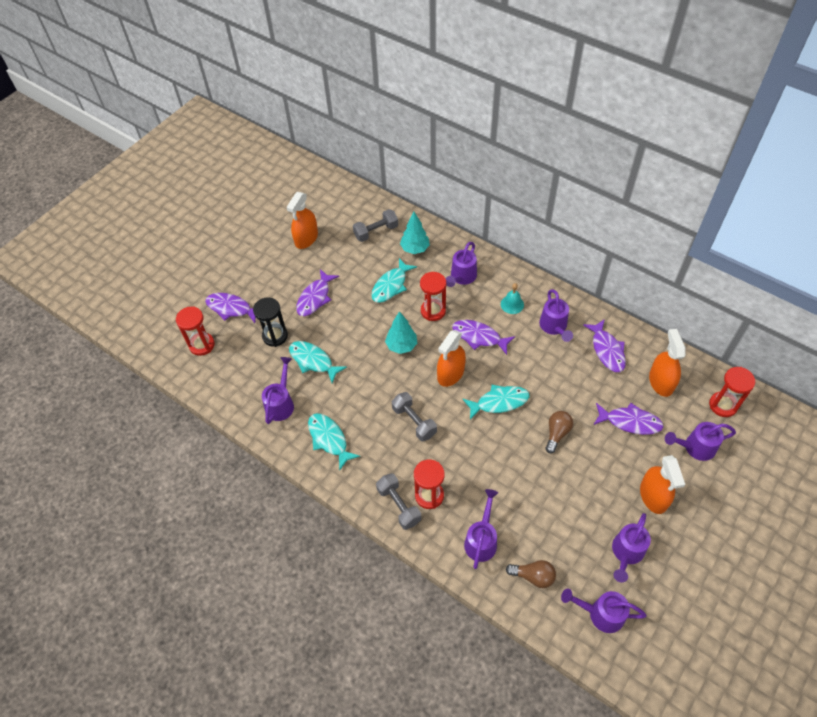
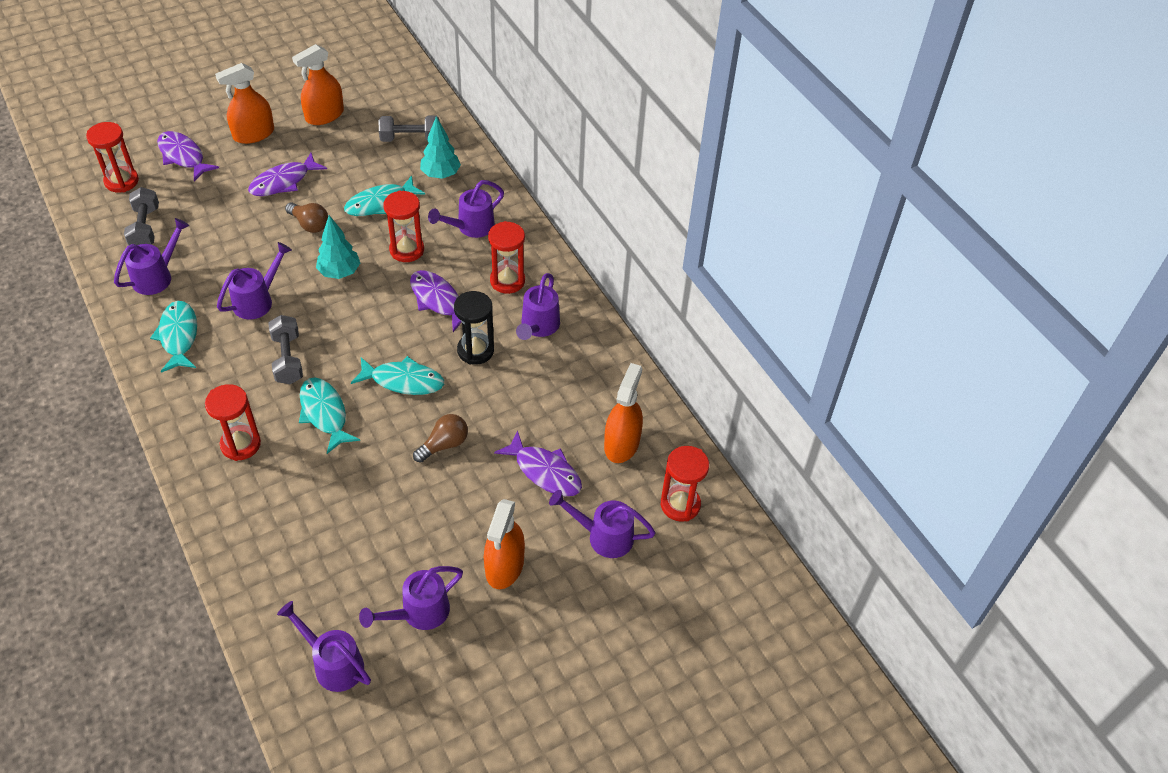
camera: 20 degrees right, 5 degrees down
black hourglass [253,298,288,347] -> black hourglass moved to [454,291,494,365]
turquoise fish [289,341,347,383] -> turquoise fish moved to [299,378,360,454]
grey dumbbell [376,473,421,530] -> grey dumbbell moved to [124,187,159,245]
orange spray bottle [437,330,466,387] -> orange spray bottle moved to [215,63,274,144]
purple watering can [464,489,498,569] -> purple watering can moved to [217,242,292,320]
turquoise bell [501,283,524,314] -> red hourglass [488,221,525,294]
brown light bulb [506,560,556,588] -> brown light bulb moved to [285,203,328,233]
purple fish [583,319,626,372] -> none

